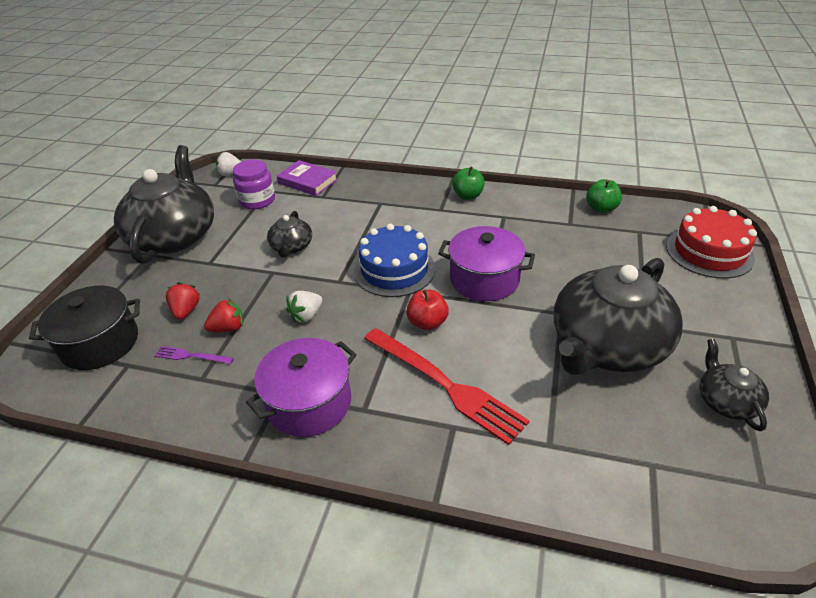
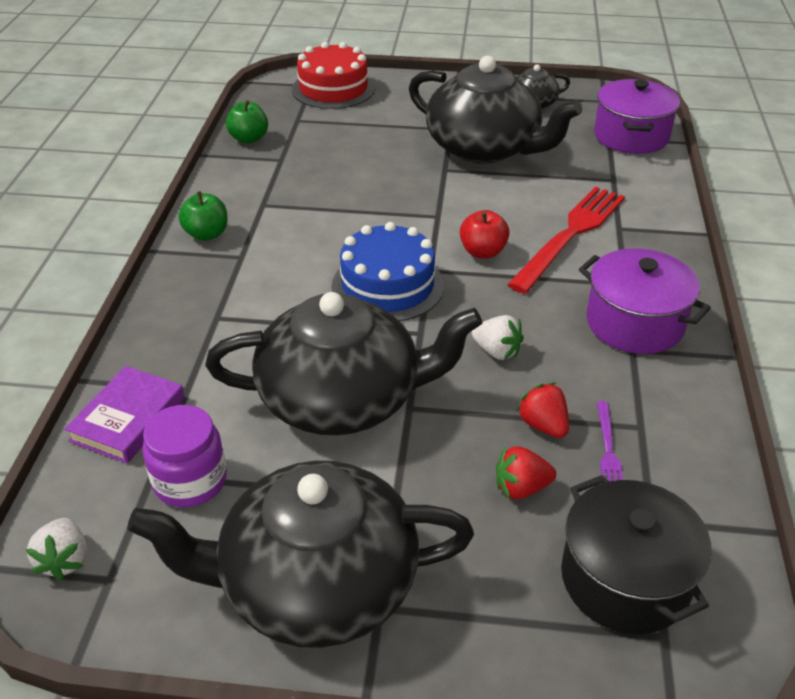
camera: 100 degrees left, 0 degrees up
black teapot [267,211,312,257] -> black teapot [205,292,482,435], size x2.15
purple pot [438,226,535,301] -> purple pot moved to [594,79,680,154]

